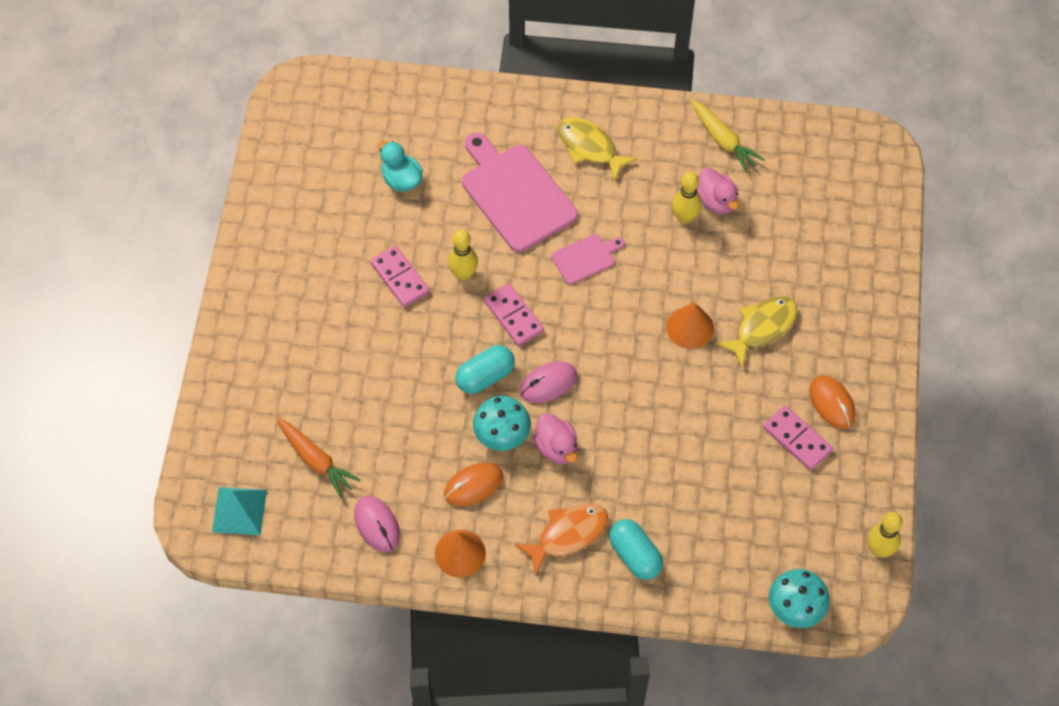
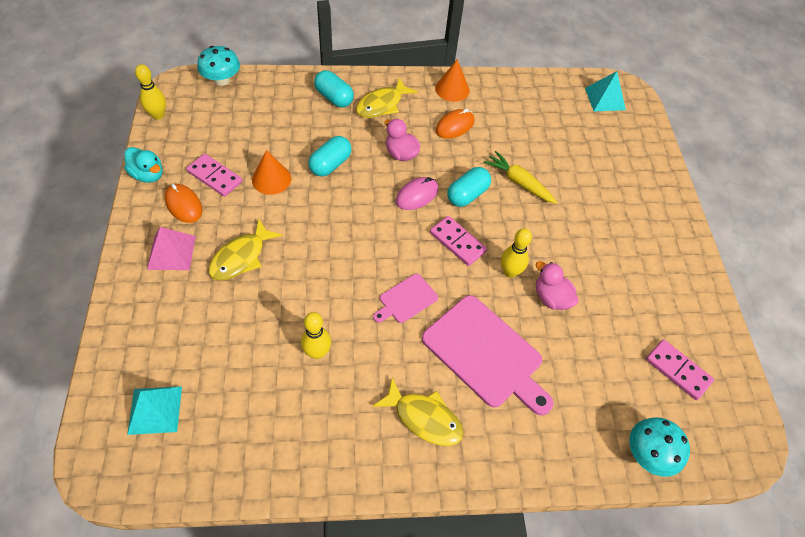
camera: 165 degrees right, 5 degrees down
orange carrot [276,418,361,498] -> none
pink mouse [354,496,400,552] -> none
pink domino [370,245,430,307] -> pink domino moved to [646,339,714,400]
turquoise duck [378,141,423,191] -> turquoise duck moved to [124,147,163,183]
turquoise mushroom [473,396,531,451] -> turquoise mushroom moved to [629,417,690,477]
orange fish [515,504,608,575] -> yellow fish [356,77,418,118]
orange cone [666,302,714,349] -> orange cone moved to [252,150,291,195]
yellow carrot [691,100,765,173] -> yellow carrot moved to [484,151,558,204]
pink duck [696,168,739,214] -> pink duck moved to [536,261,579,310]
none -> turquoise pyramid [127,386,182,435]
none -> pink pyramid [147,227,196,270]
none -> turquoise capsule [308,136,352,177]

